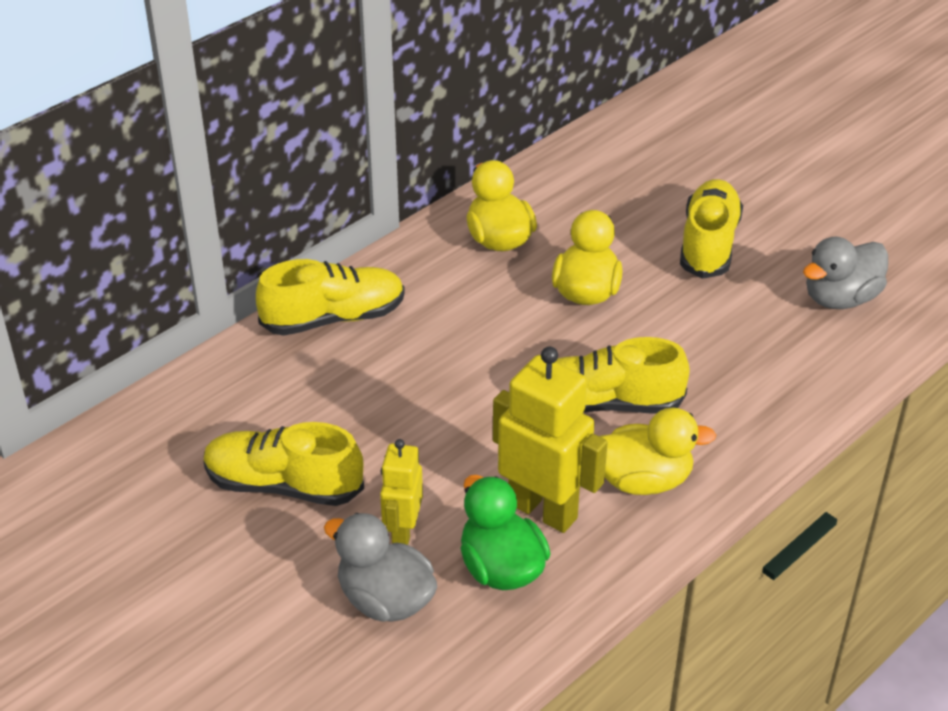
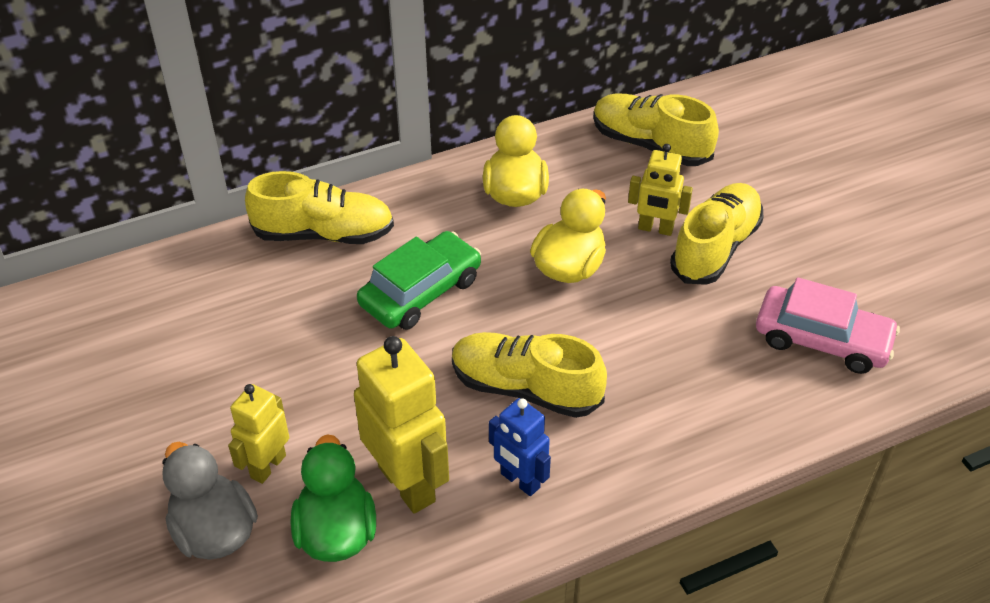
camera: 20 degrees right, 5 degrees up
yellow shoe [204,422,364,506] -> yellow shoe moved to [593,94,719,166]
yellow duck [599,408,716,495] -> blue robot [489,398,551,496]
grey duck [803,237,888,309] -> pink car [756,277,900,374]
none -> green car [357,231,481,330]
none -> yellow robot [628,144,693,236]

